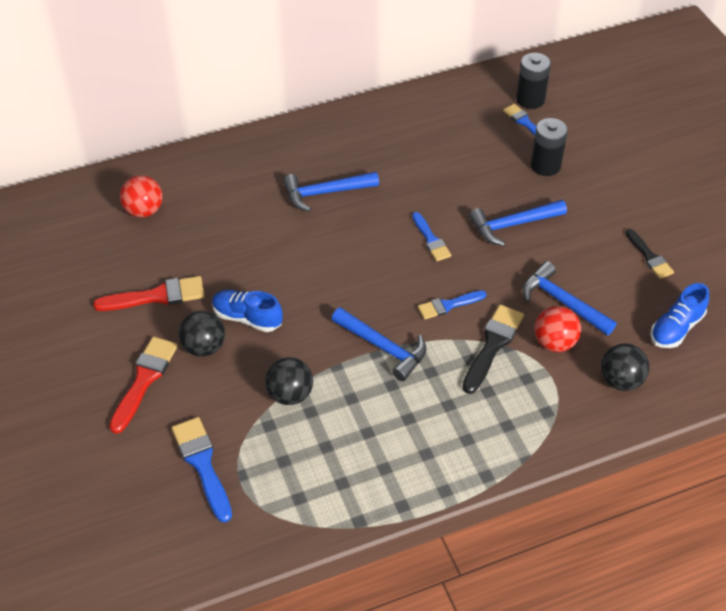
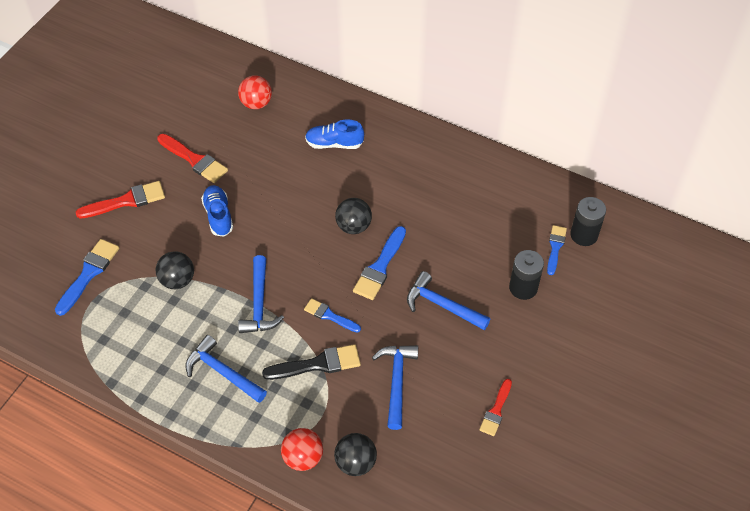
camera: 50 degrees right, 5 degrees up
black ball [178,310,225,357] -> black ball moved to [335,198,372,234]
blue hammer [283,172,379,212] -> blue hammer moved to [185,335,267,403]
blue brush [412,212,451,261] -> blue brush [353,226,406,300], size x1.54
red ball [534,306,581,352] -> red ball moved to [281,428,323,471]
black brush [625,229,674,279] -> red brush [479,379,512,436]
blue shoe [650,283,709,348] -> blue shoe moved to [305,119,364,149]

